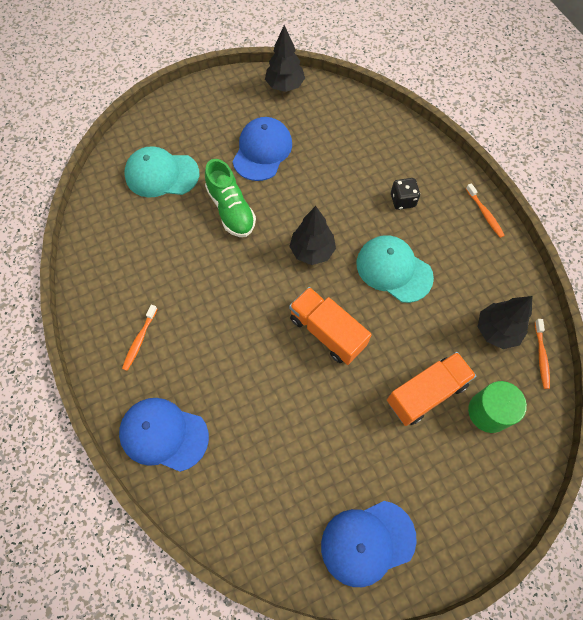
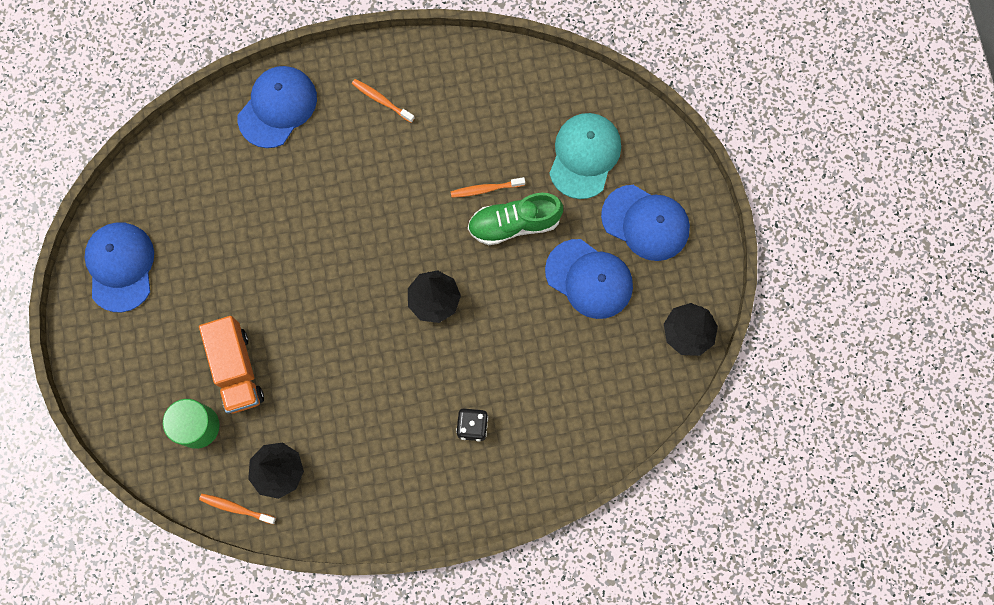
camera: 105 degrees right, 10 degrees up
orange truck [289,287,372,365] -> none
turquoise cap [356,235,434,303] -> none
orange toothbrush [466,183,505,238] -> orange toothbrush moved to [450,177,525,198]
none -> blue cap [601,185,690,261]

